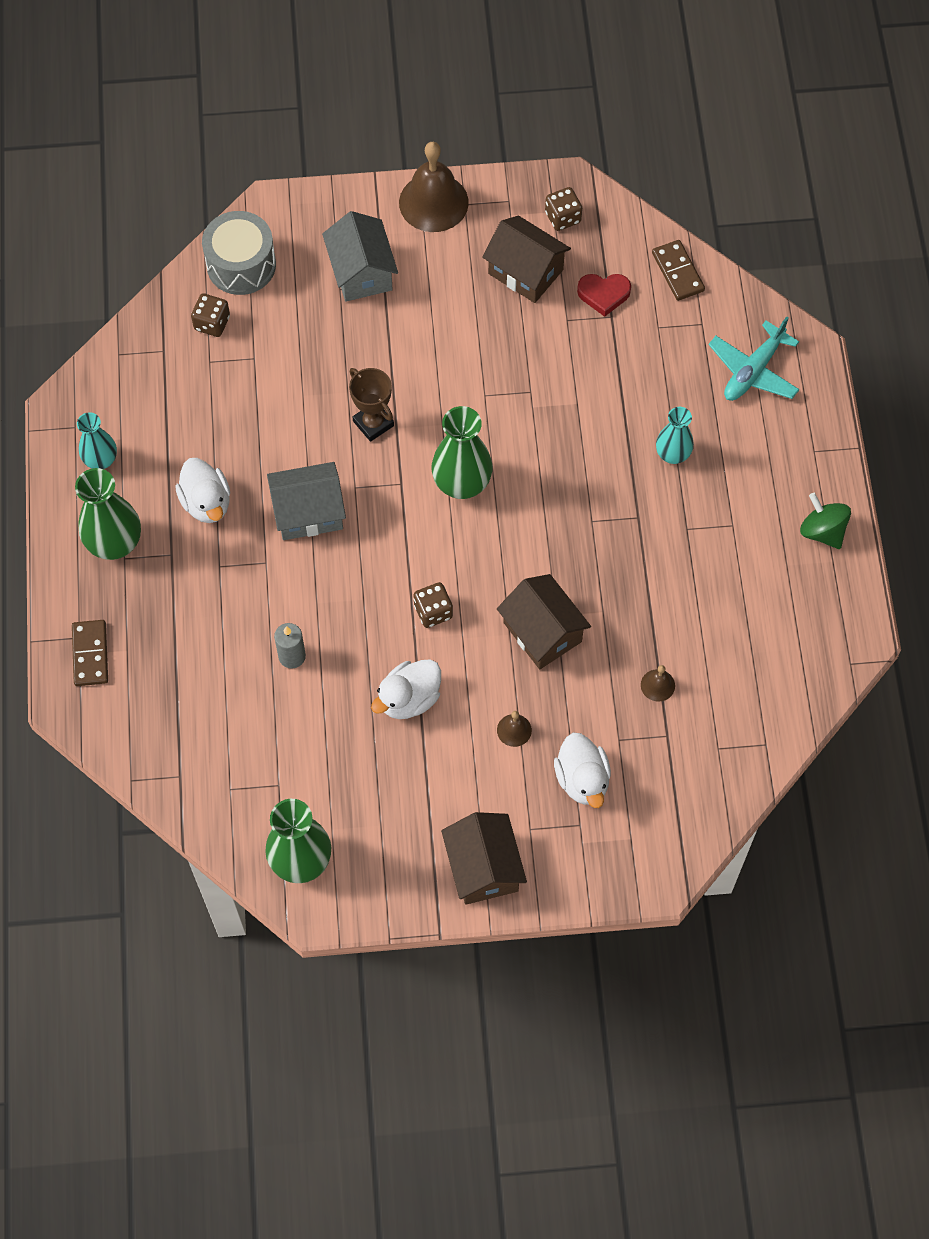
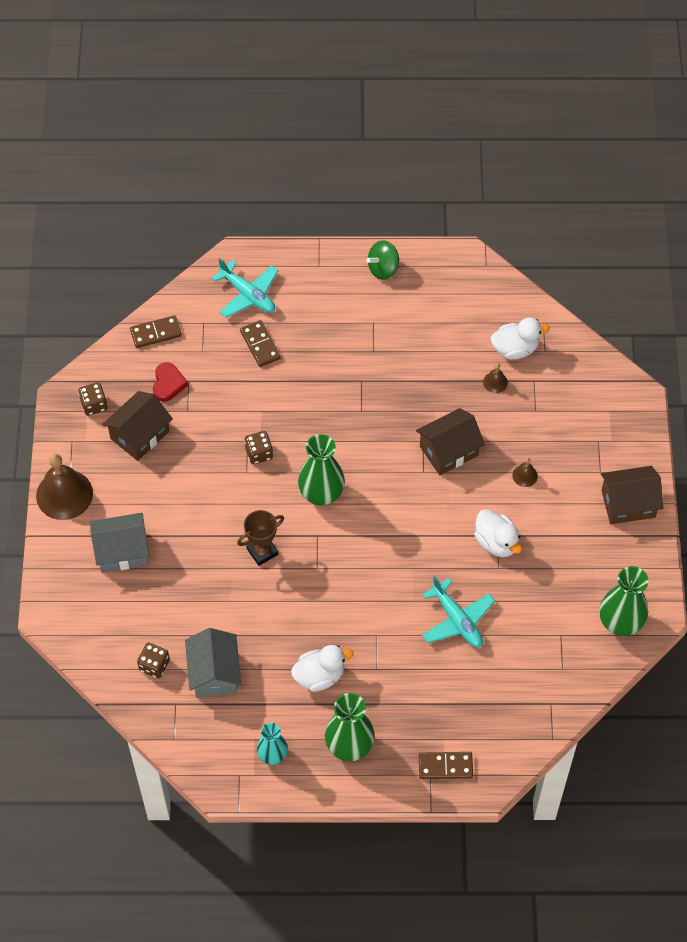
camera: 85 degrees left, 5 degrees down
grey drum [202,211,276,295] -> none
grey house [267,462,346,540] -> grey house moved to [185,628,241,698]
grey candle [274,623,306,668] -> turquoise plane [422,576,495,648]
brown dice [413,582,453,628] -> brown dice moved to [244,431,273,464]
white duck [554,733,611,808] -> white duck moved to [491,318,550,360]
turquoise vase [656,407,694,464] -> none
none -> brown domino [240,320,281,367]

